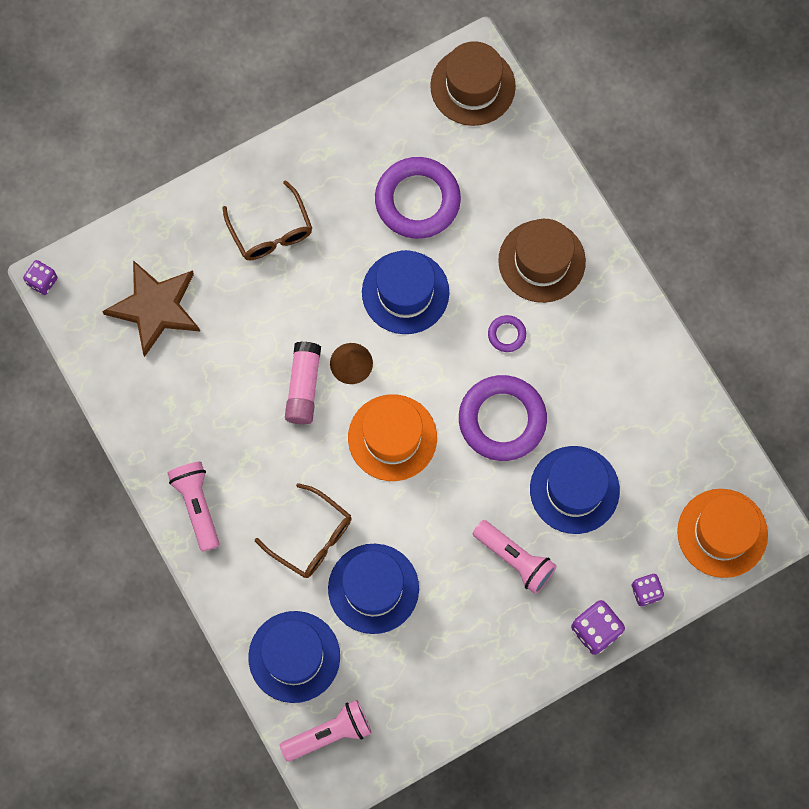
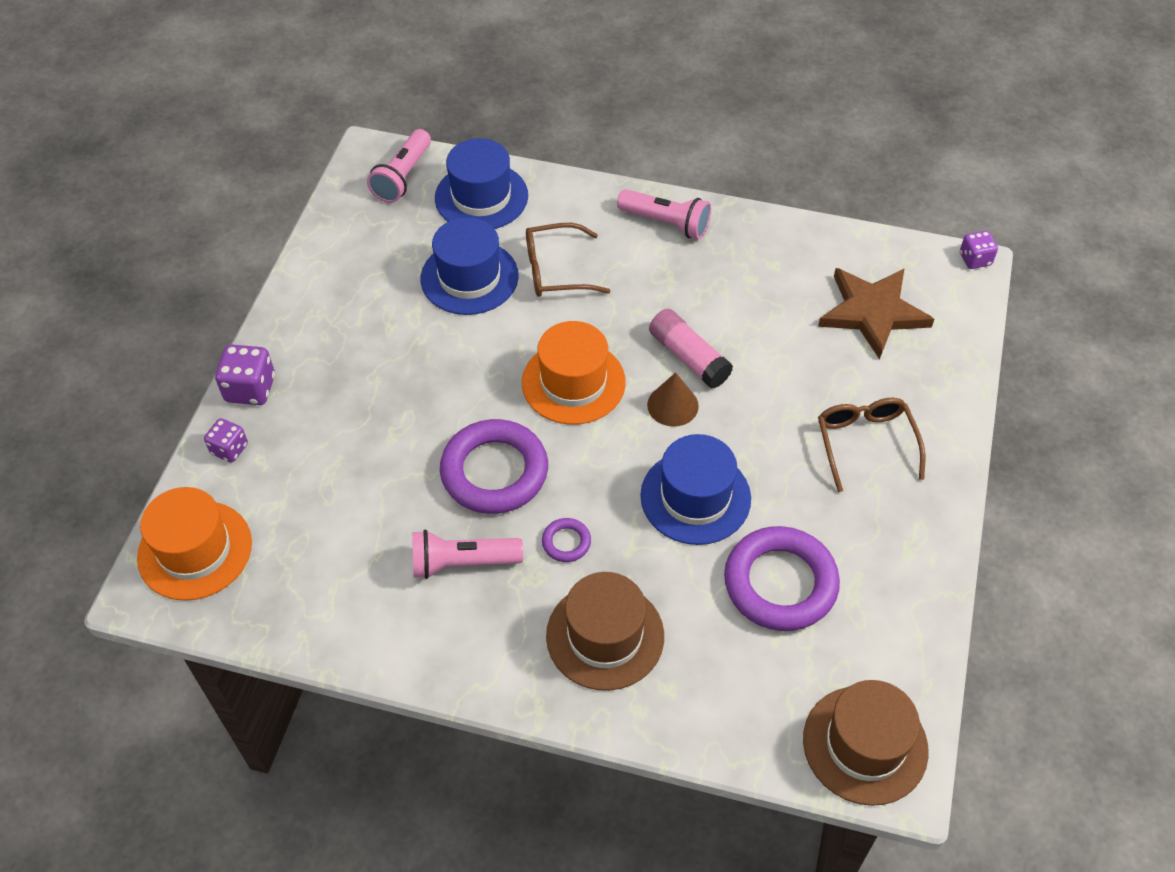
camera: 135 degrees right, 20 degrees down
brown glasses [222,180,312,260] -> brown glasses turned 60 degrees clockwise [818,398,925,492]
pink flashlight [473,520,557,594] -> pink flashlight moved to [412,530,523,579]
blue hat [530,446,620,534] -> none

